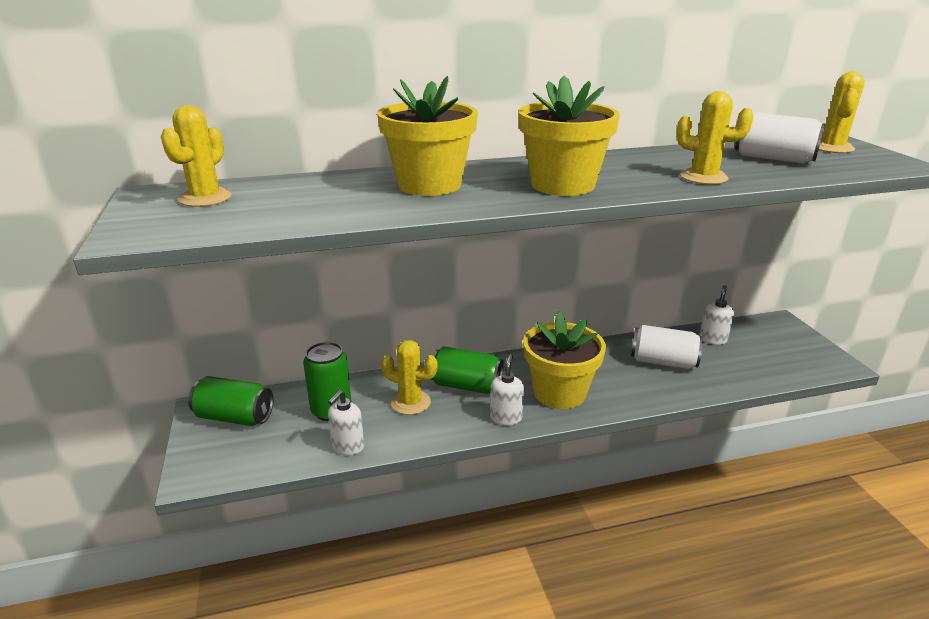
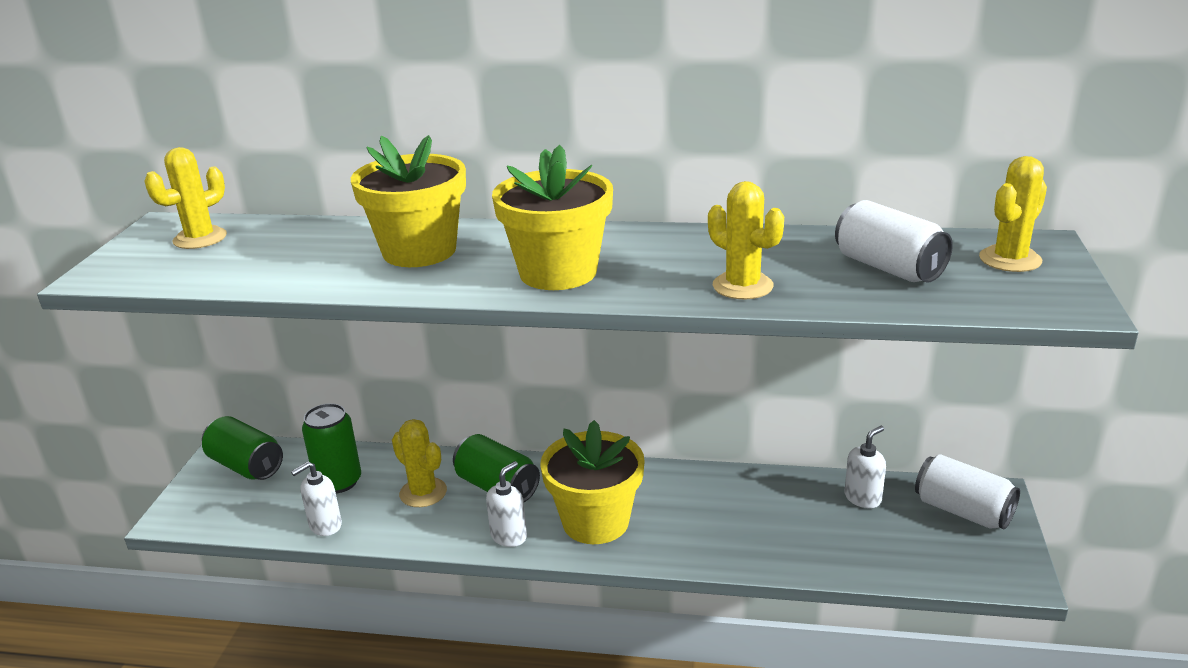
camera: 25 degrees right, 0 degrees up
white can [631,325,703,369] -> white can moved to [915,454,1020,530]

